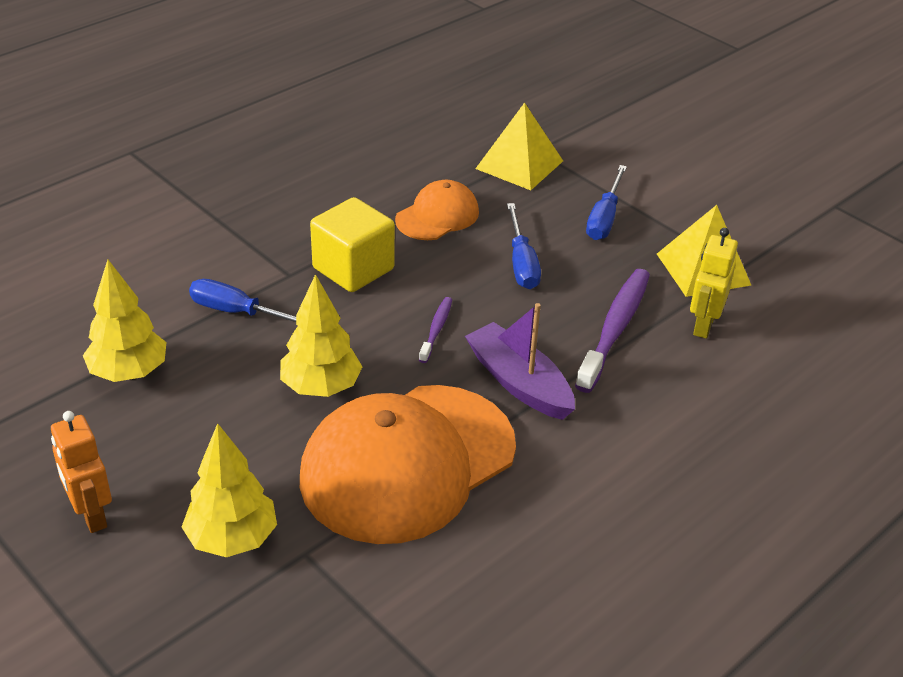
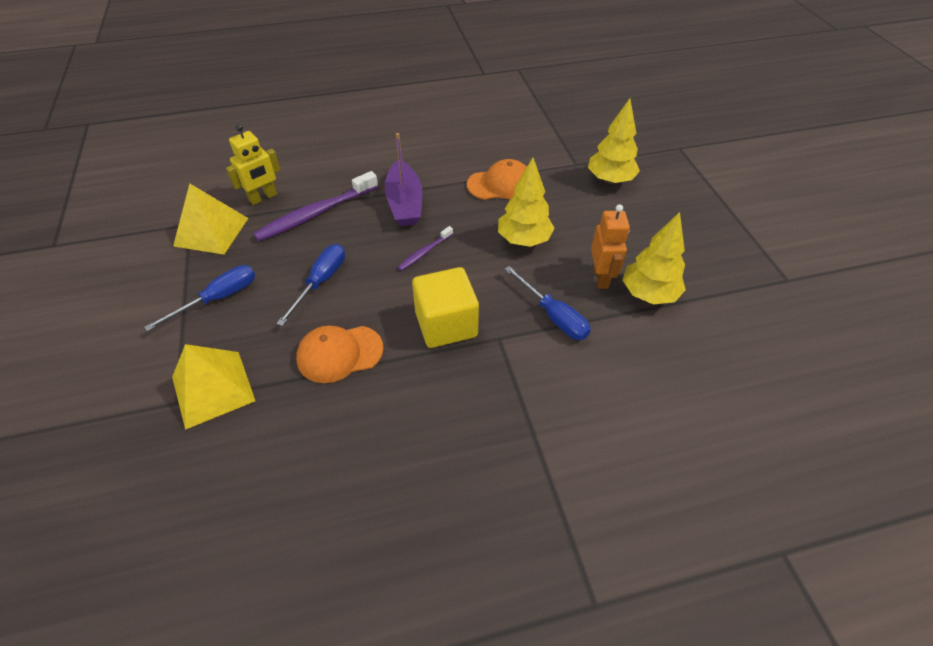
camera: 150 degrees left, 10 degrees up
orange robot [51,411,112,533] -> orange robot moved to [591,204,630,289]
orange cap [300,385,516,544] -> orange cap [467,159,526,200], size x0.49

